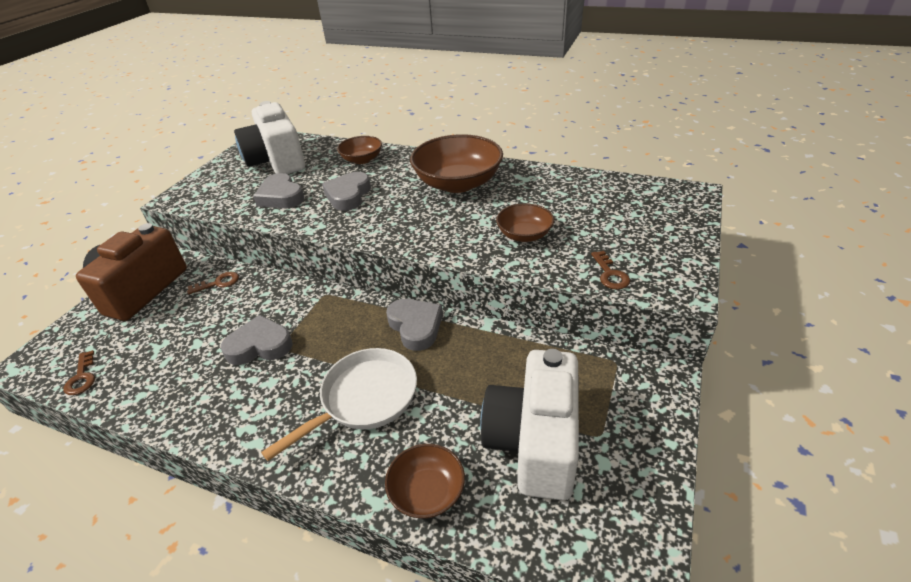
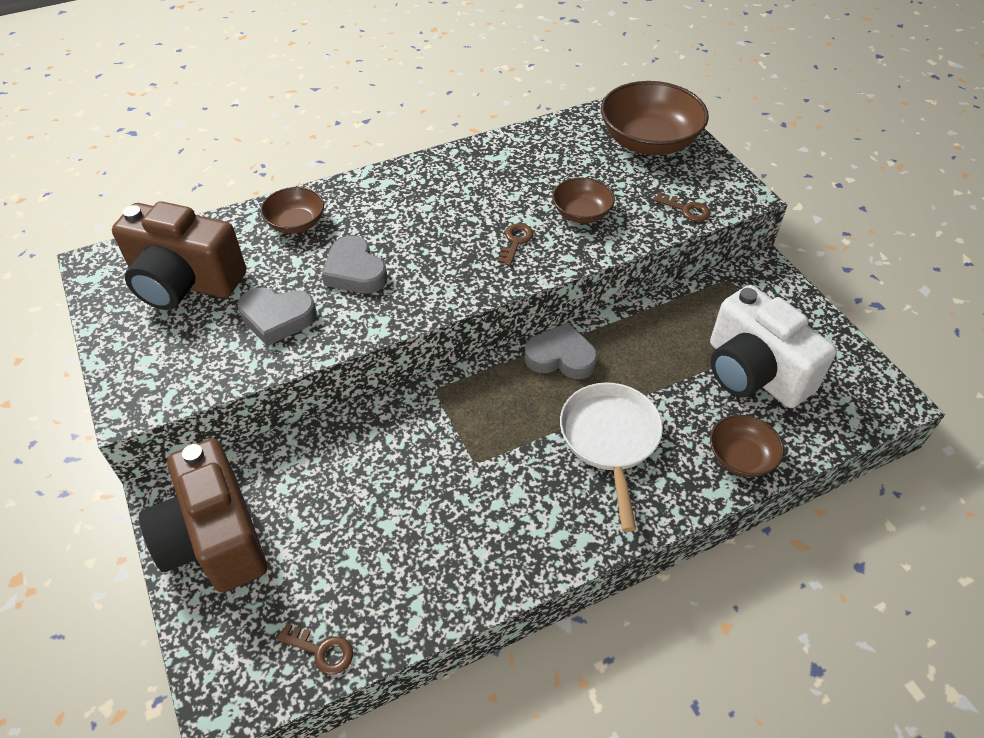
camera: 50 degrees left, 10 degrees up
brown key [187,272,239,294] -> brown key moved to [497,223,534,266]
grey heart [221,315,293,365] -> none
white camera [234,101,305,174] -> brown camera [112,201,246,310]
brown bowl [410,134,503,193] -> brown bowl moved to [601,81,709,155]

